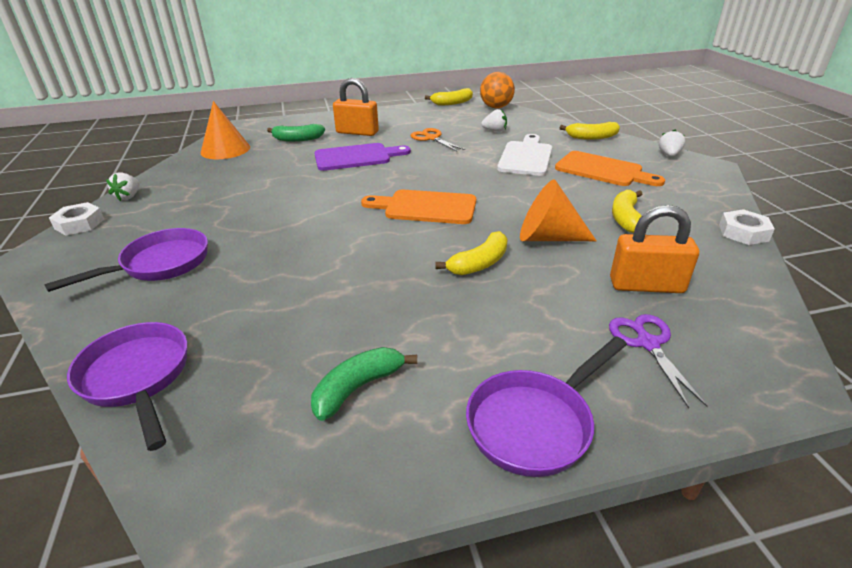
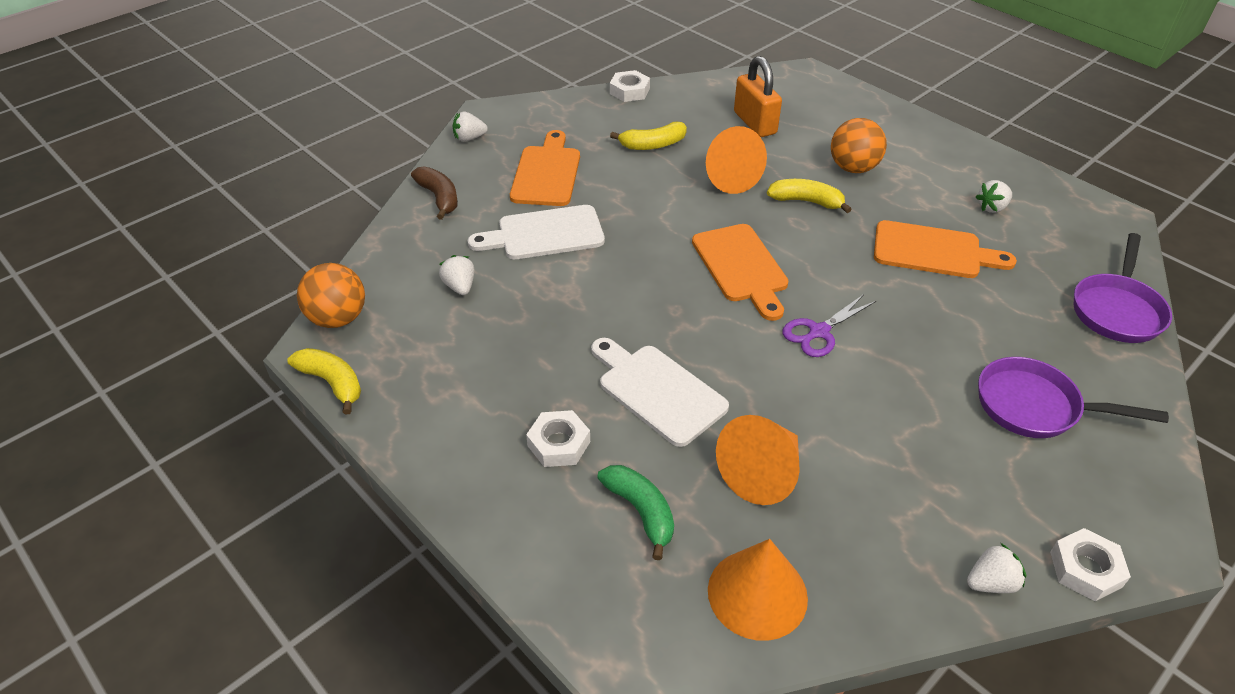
camera: 120 degrees left, 10 degrees up
green banana [311,347,417,421] -> white strawberry [976,180,1012,213]
purple cutting board [314,143,411,171] -> white cutting board [591,338,729,447]
orange padlock [333,78,379,136] -> white nut [526,410,590,467]
orange scissors [410,128,465,152] -> none
purple pan [466,336,627,477] -> none
yellow banana [560,122,620,140] -> brown banana [411,167,458,220]
purple scissors [609,314,708,408] -> purple scissors moved to [782,294,876,357]
none -> orange cone [716,415,800,505]
none -> orange ball [831,118,887,173]
none -> orange cutting board [874,220,1017,278]

